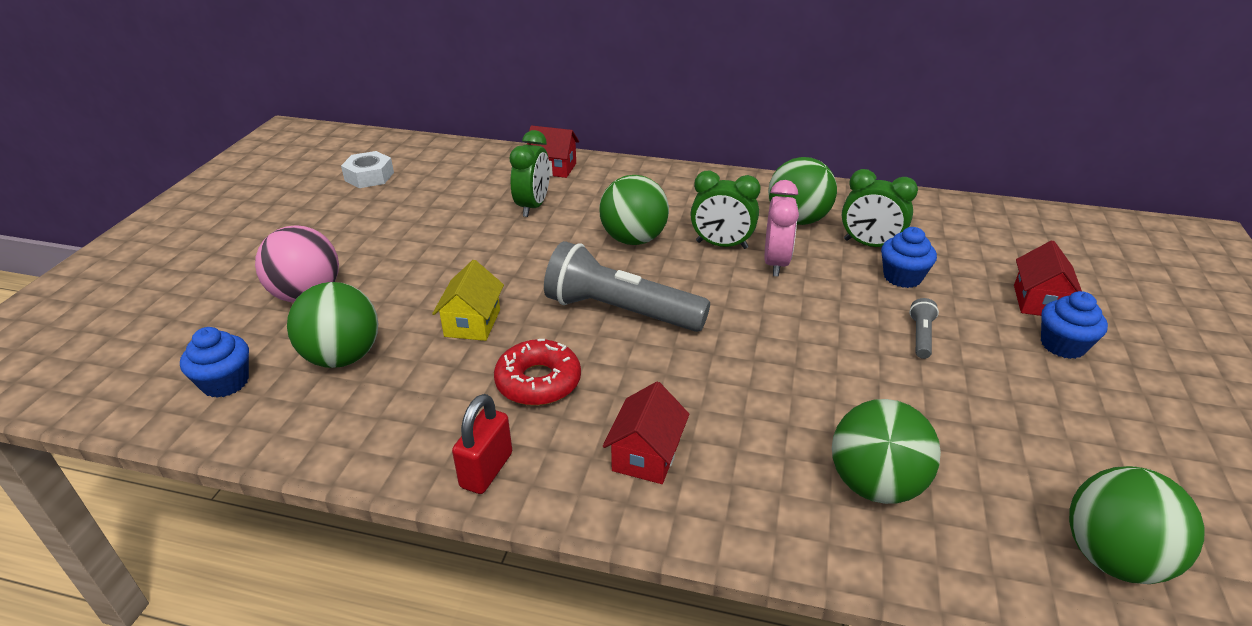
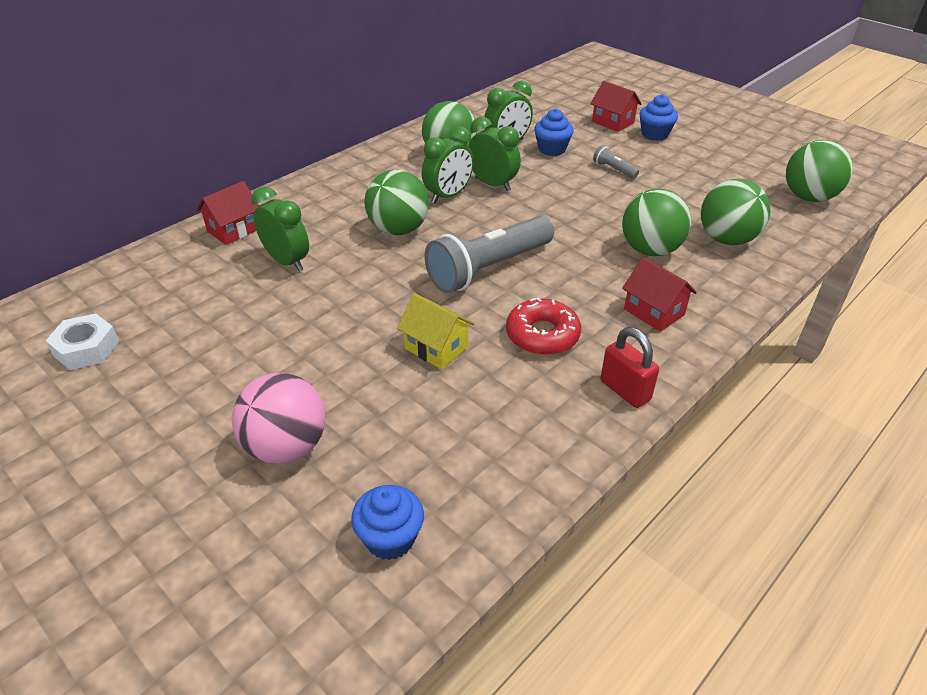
camera: 60 degrees left, 5 degrees up
green ball [287,282,378,368] -> green ball moved to [622,189,691,256]
pink clock [764,180,799,277] -> green clock [468,117,521,191]

